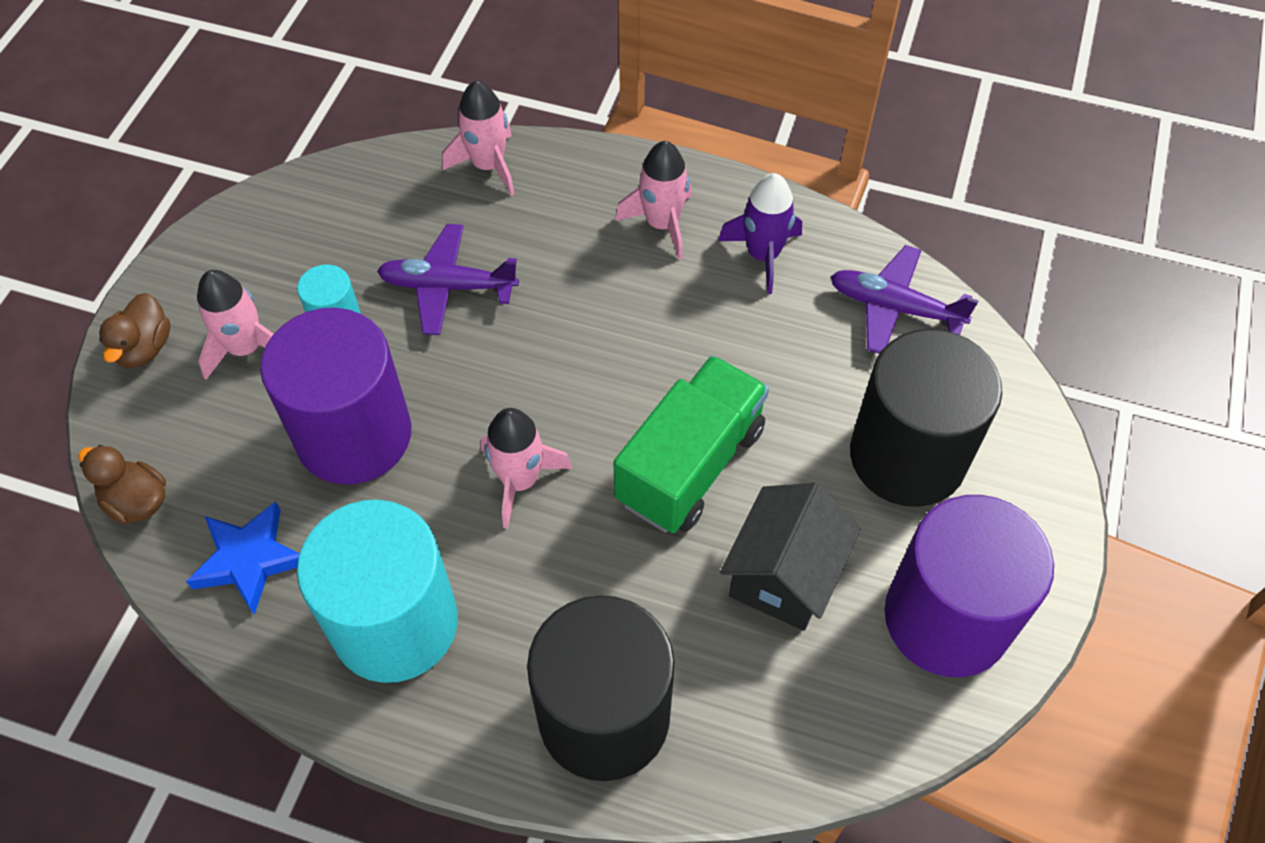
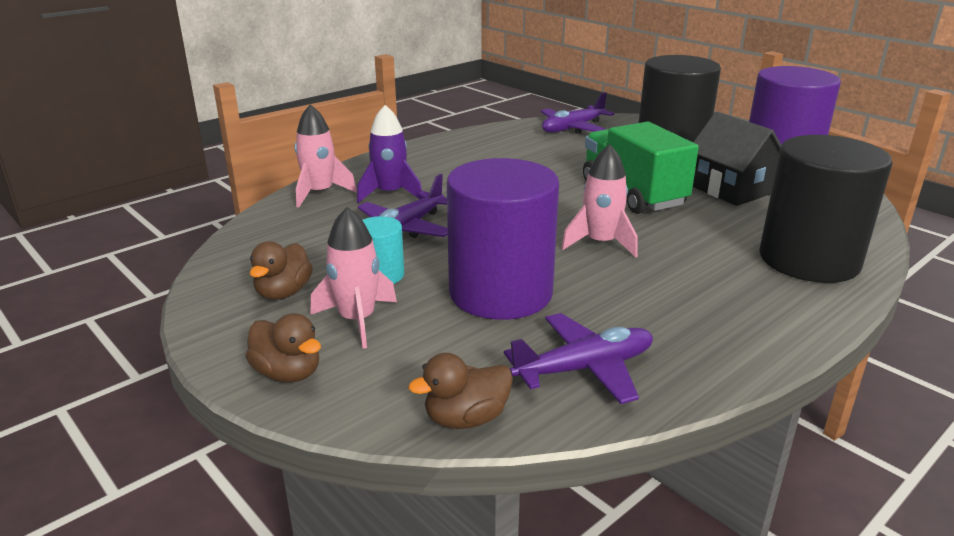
camera: 60 degrees left, 30 degrees down
blue star [186,501,300,615] -> purple plane [504,313,653,404]
turquoise cylinder [297,500,458,683] -> none
pink rocket [615,141,692,260] -> none
purple rocket [718,173,802,294] -> purple rocket moved to [357,105,423,203]
none -> brown duck [249,241,313,300]

